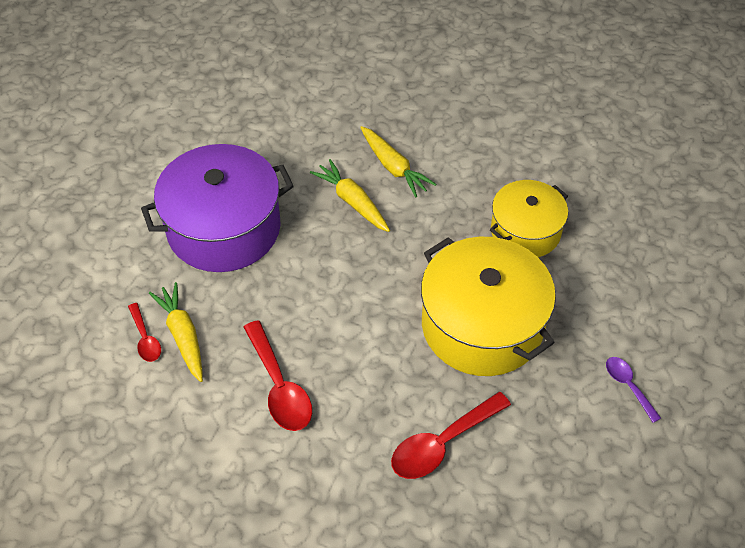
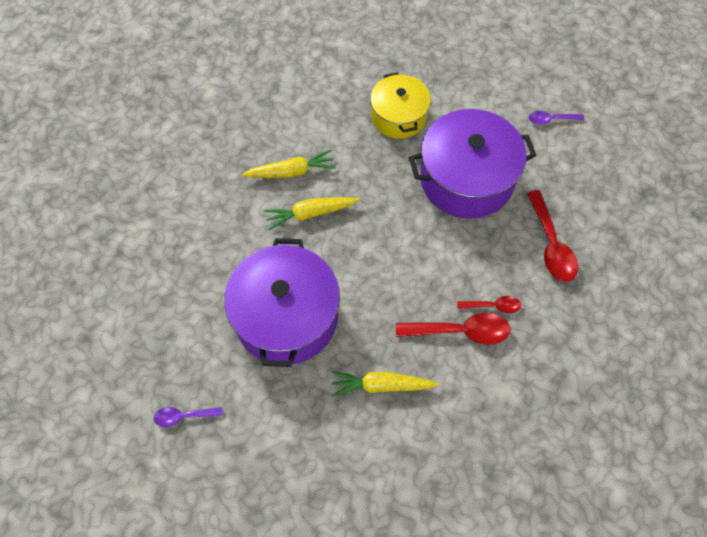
camera: 65 degrees left, 10 degrees up
red spoon [128,303,161,362] -> red spoon moved to [457,296,521,313]
yellow pot [421,237,556,376] -> purple pot [409,109,537,219]
none -> purple spoon [153,407,222,427]

